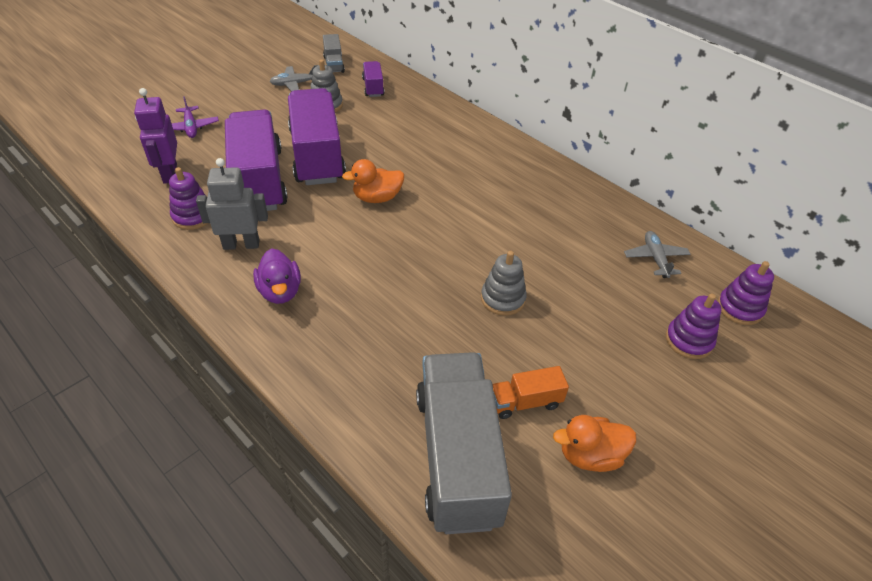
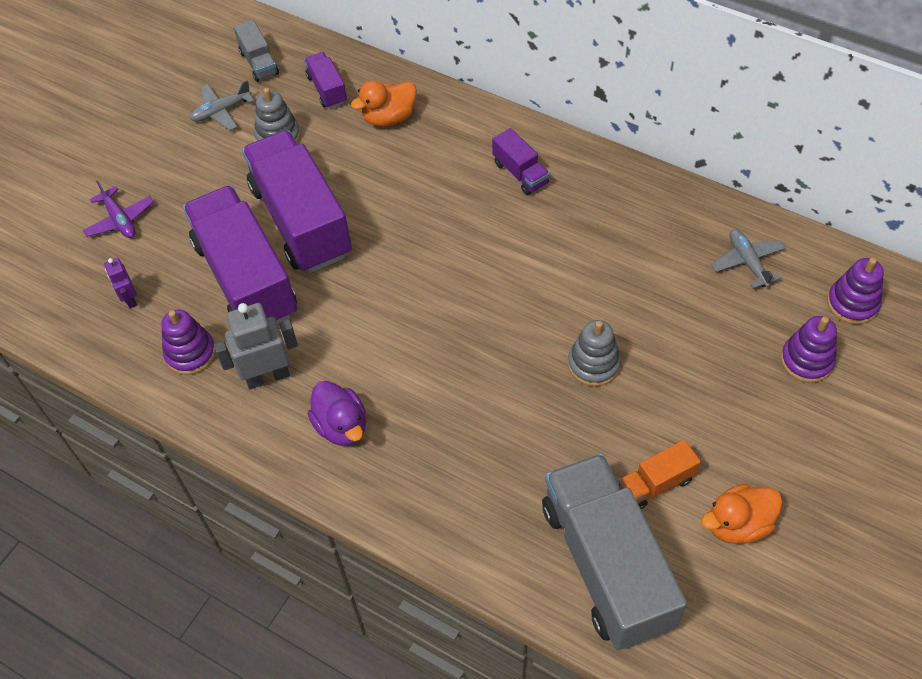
camera: 10 degrees left, 10 degrees up
purple robot [134,88,177,184] -> purple robot [104,258,137,308], size x0.55
orange duck [342,159,404,203] -> orange duck moved to [351,80,417,127]
none -> purple truck [492,128,550,195]

